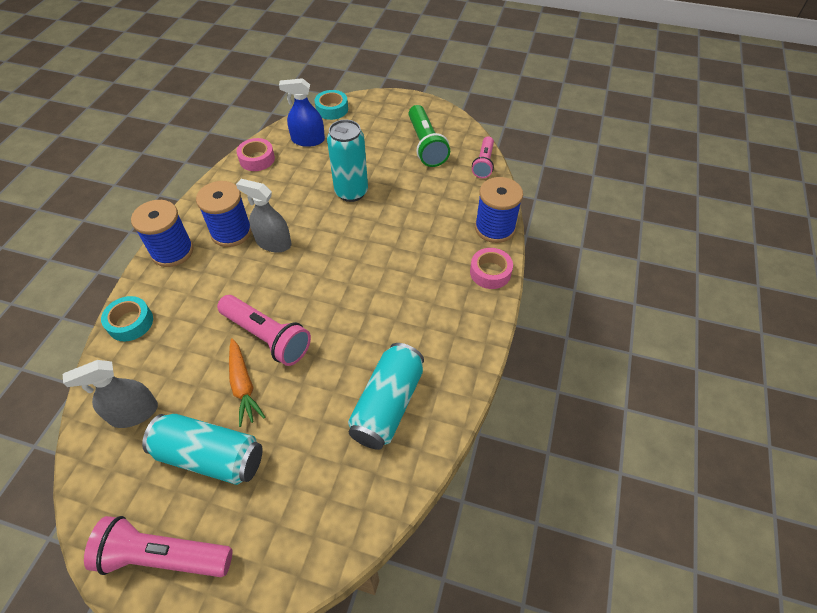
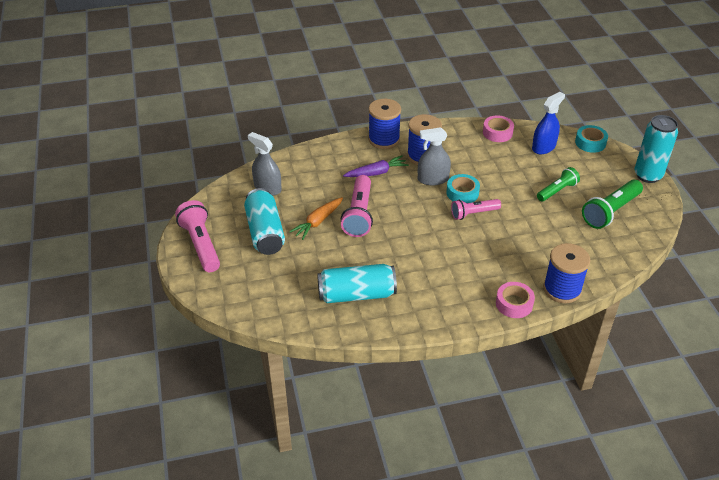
camera: 60 degrees right, 10 degrees down
turquoise tape [101,296,153,341] -> turquoise tape moved to [446,174,480,203]
grey spray bottle [236,179,291,252] -> grey spray bottle turned 90 degrees counterclockwise [418,127,451,185]
blue spray bottle [279,78,325,147] -> blue spray bottle turned 75 degrees clockwise [532,92,565,154]
turquoise can [327,120,368,202] -> turquoise can moved to [634,115,678,183]
pink flashlight [472,136,494,178] -> pink flashlight moved to [451,199,501,220]
none -> purple carrot [343,155,409,177]
none -> green flashlight [537,167,580,202]

